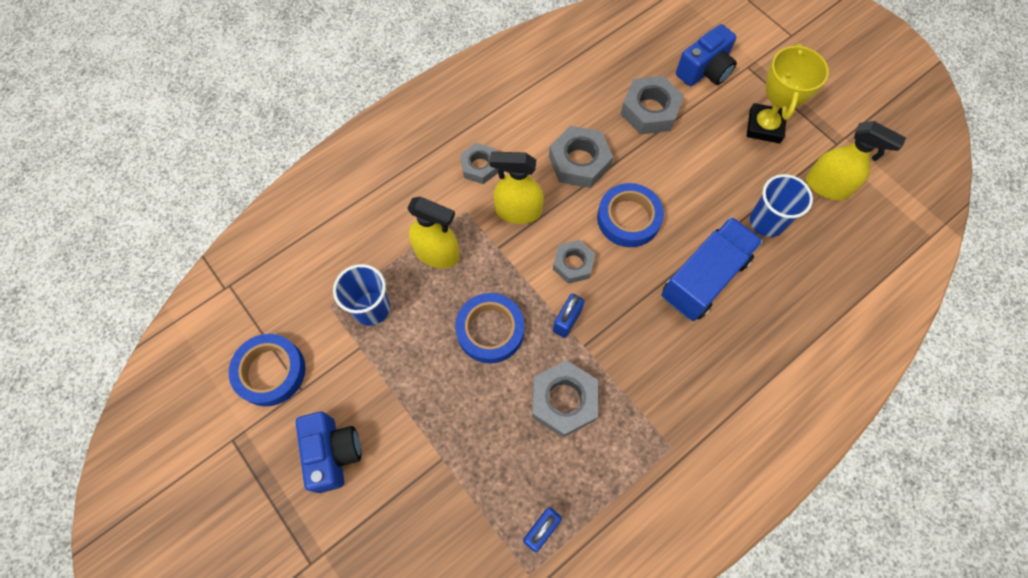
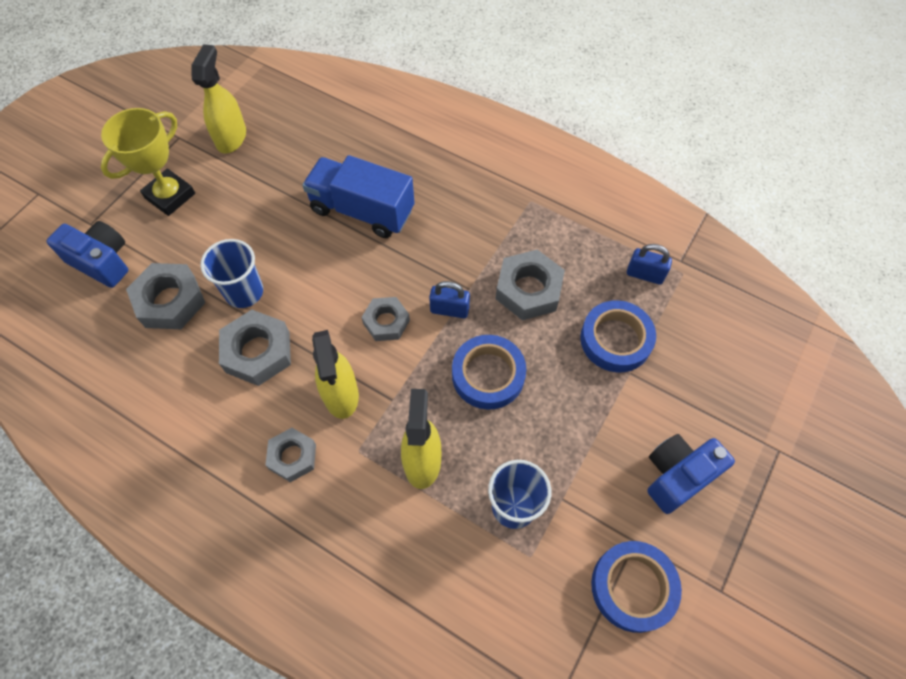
camera: 110 degrees left, 5 degrees down
blue tape [597,183,664,247] -> blue tape moved to [580,300,656,372]
yellow trophy [747,43,829,143] -> yellow trophy turned 45 degrees counterclockwise [101,108,195,216]
blue cup [750,174,813,237] -> blue cup moved to [201,239,263,308]

